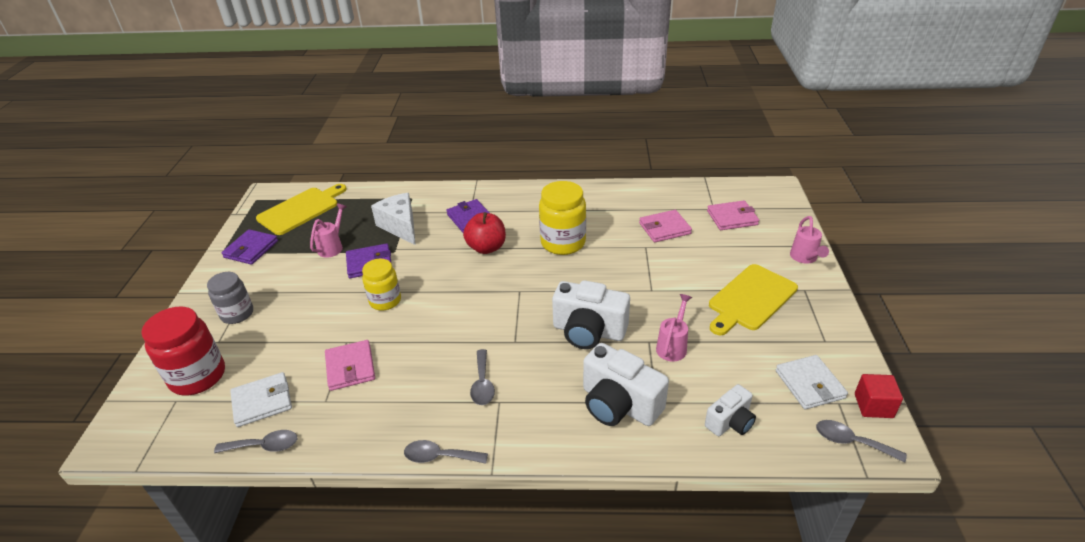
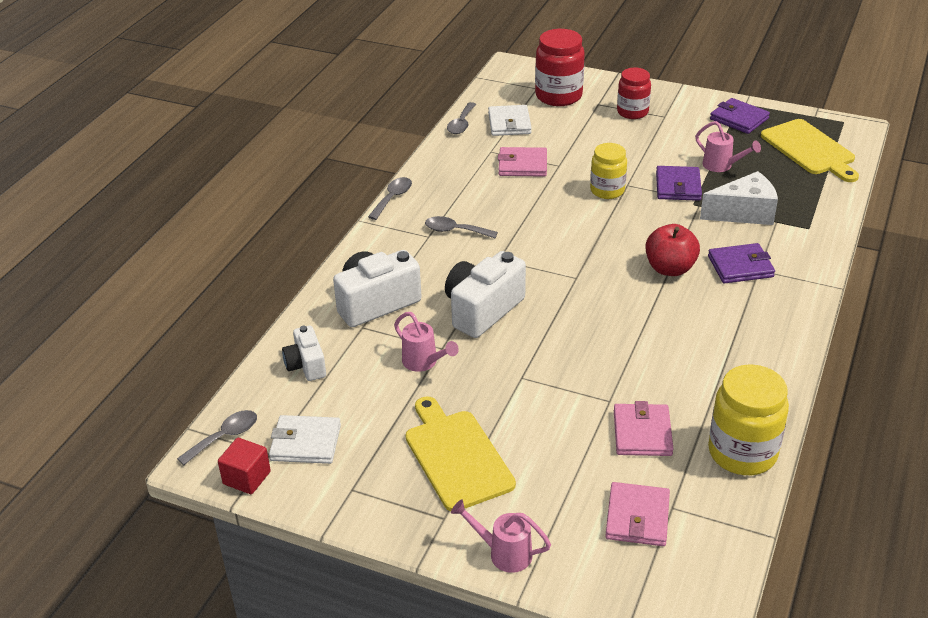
camera: 110 degrees right, 0 degrees up
grey jar [207,272,253,324] -> red jar [617,68,651,119]
yellow jar [539,181,586,255] -> yellow jar moved to [708,364,789,475]

